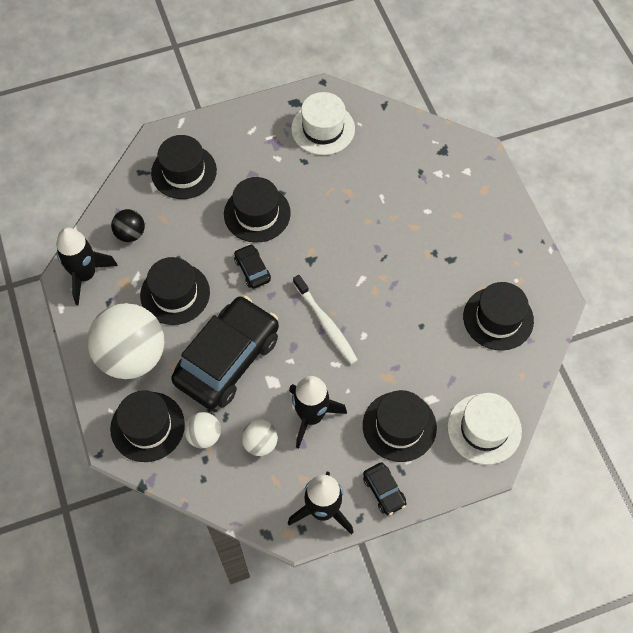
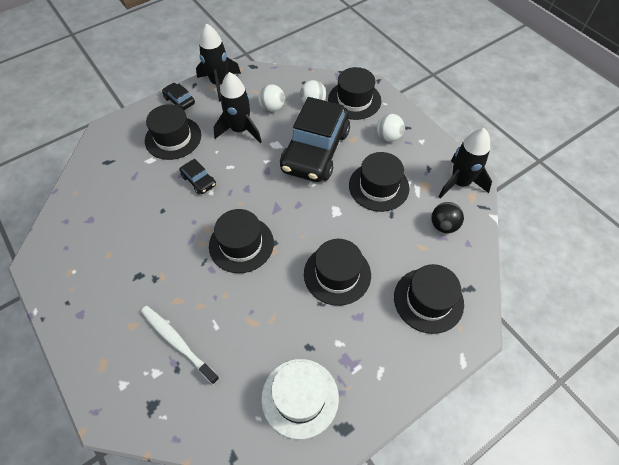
camera: 165 degrees right, 5 degrees down
white ball [87,303,164,379] -> white ball [377,114,405,142], size x0.47
black car [234,244,271,289] -> black car moved to [180,159,216,194]
white toothbrush [293,275,358,364] -> white toothbrush moved to [141,306,219,385]
white hat [447,393,522,465] -> none
black hat [463,282,534,351] -> black hat moved to [209,209,274,273]

